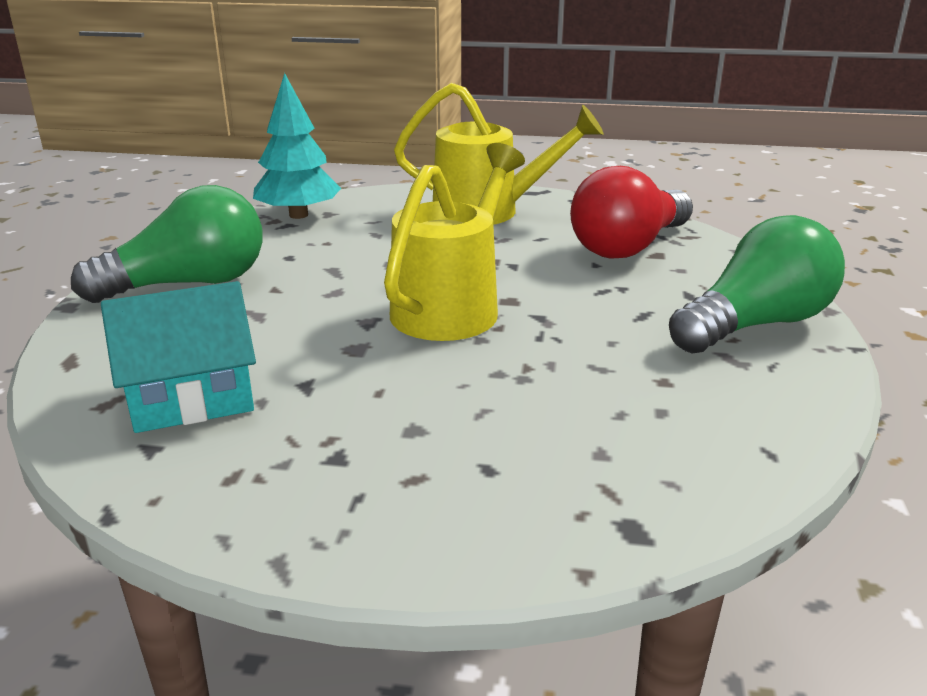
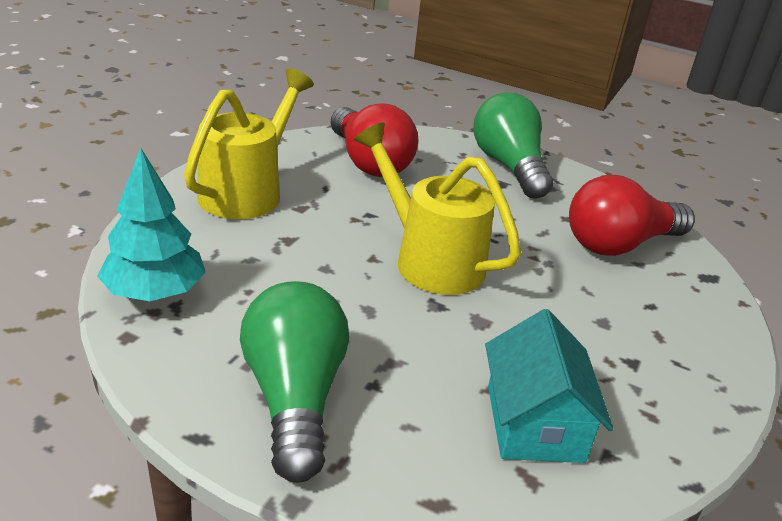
camera: 75 degrees left, 5 degrees up
none -> red light bulb [569,175,695,256]

